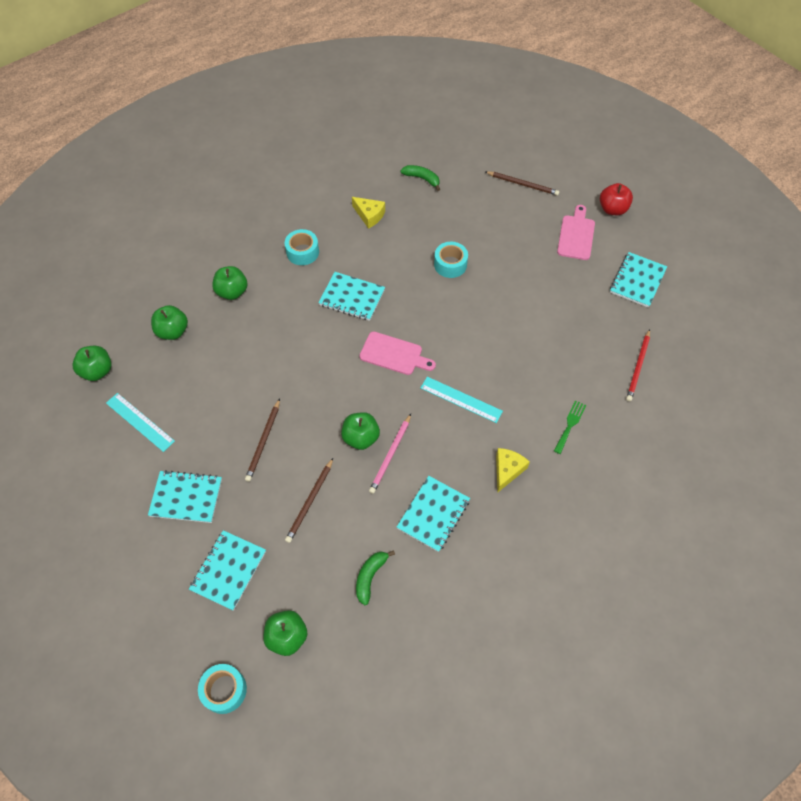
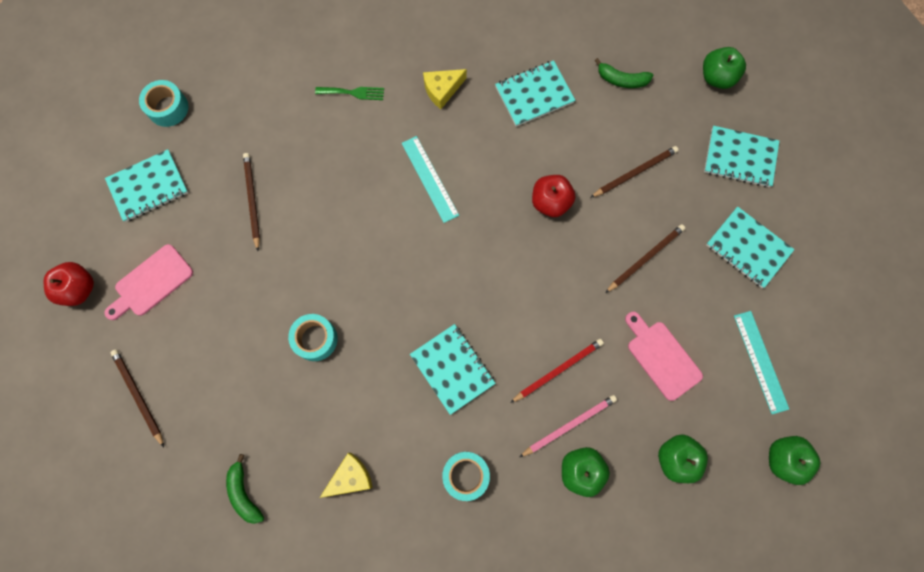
camera: 145 degrees left, 15 degrees up
turquoise notebook [189,530,266,611] -> turquoise notebook turned 45 degrees clockwise [704,126,779,187]
turquoise tape [198,664,247,714] -> turquoise tape moved to [139,80,188,127]
green apple [341,412,380,450] -> red apple [532,175,575,217]
yellow cheese [352,197,385,229] -> yellow cheese turned 75 degrees clockwise [320,453,373,498]
green banana [356,550,395,605] -> green banana turned 45 degrees clockwise [594,58,653,88]
pink cutting board [360,331,436,375] -> pink cutting board moved to [625,312,703,401]
pink pencil [369,414,411,494] -> pink pencil moved to [520,395,617,457]
green fork [554,400,586,454] -> green fork turned 150 degrees counterclockwise [315,87,384,100]
red pencil [626,329,650,401] -> red pencil moved to [510,339,604,403]
none -> brown pencil [243,153,260,251]

